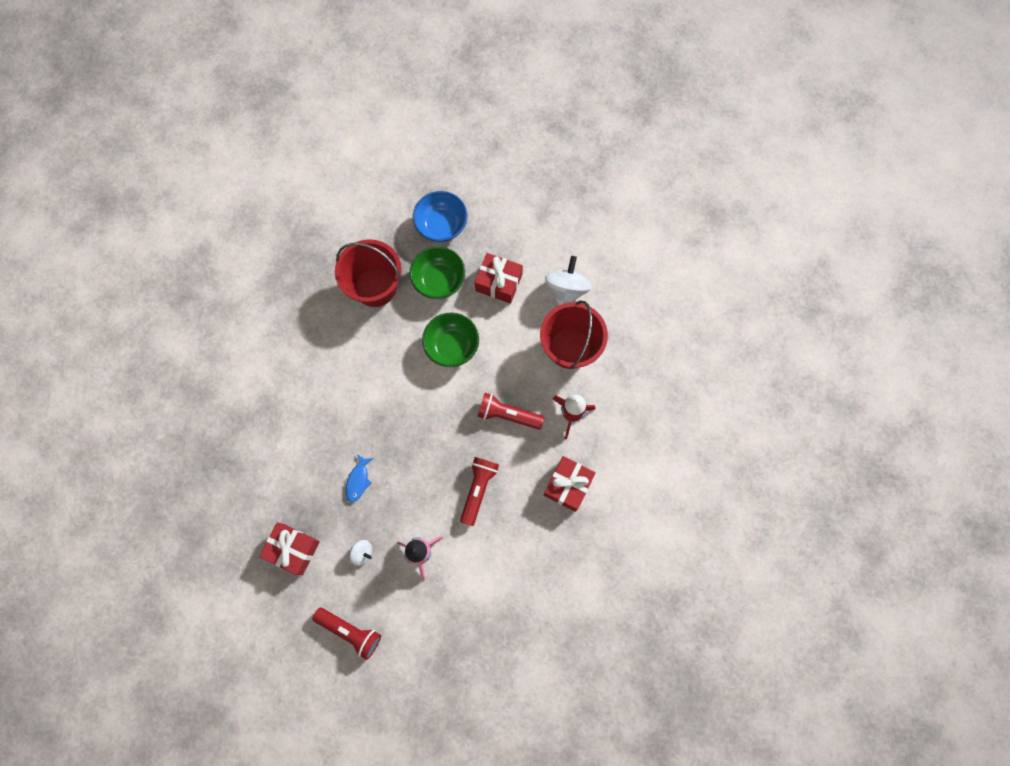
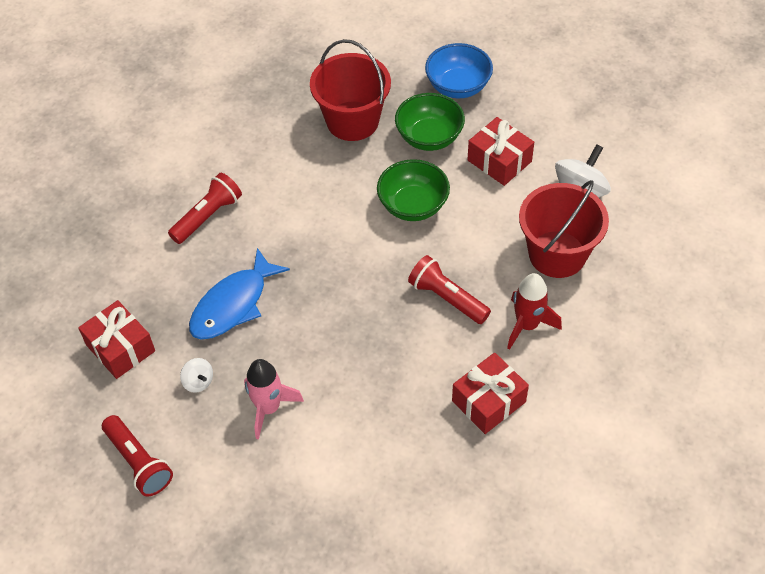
camera: 25 degrees right, 20 degrees down
blue fish [345,454,373,502] -> blue fish [189,248,290,339], size x1.90
red flashlight [460,457,499,526] -> red flashlight moved to [168,173,242,244]

